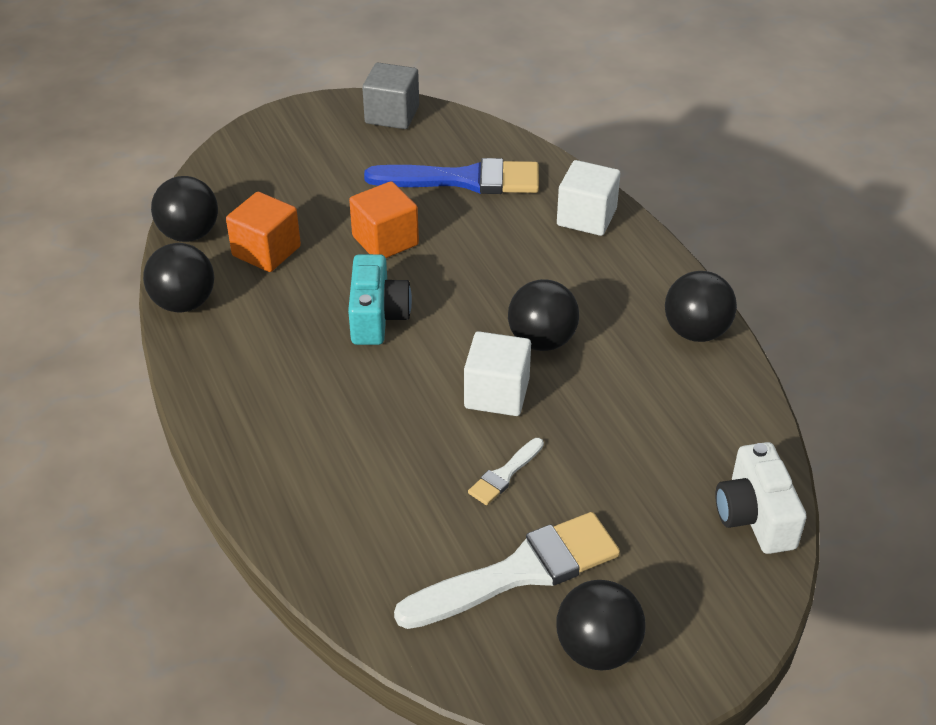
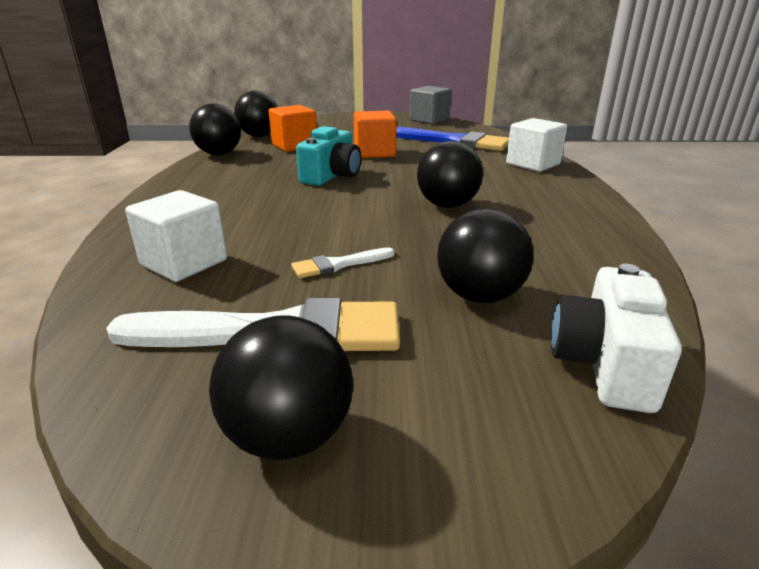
camera: 25 degrees right, 15 degrees down
white cube [464,331,531,416] -> white cube moved to [125,190,227,282]
black ball [665,271,737,342] -> black ball moved to [437,208,533,303]

